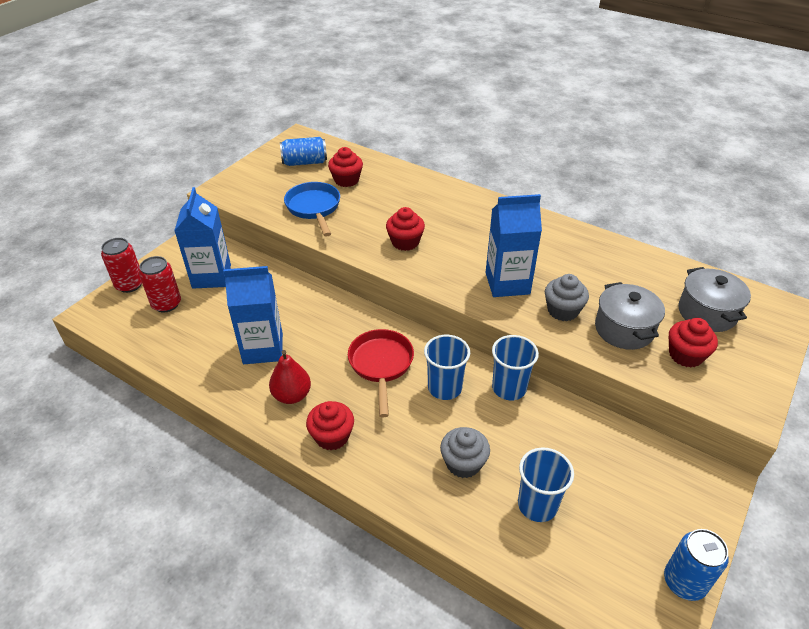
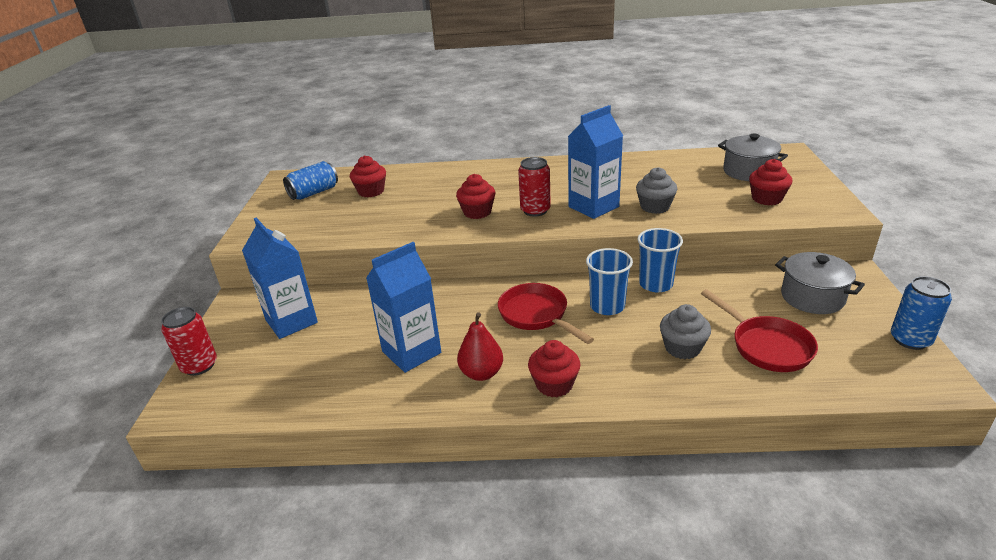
camera: 30 degrees left, 10 degrees down
red can [139,256,181,312] -> red can moved to [518,157,551,217]
blue pan [284,182,340,237] -> none
blue cup [518,448,574,522] -> red pan [701,289,818,372]
grey pot [595,282,665,350] -> grey pot moved to [775,252,865,314]

